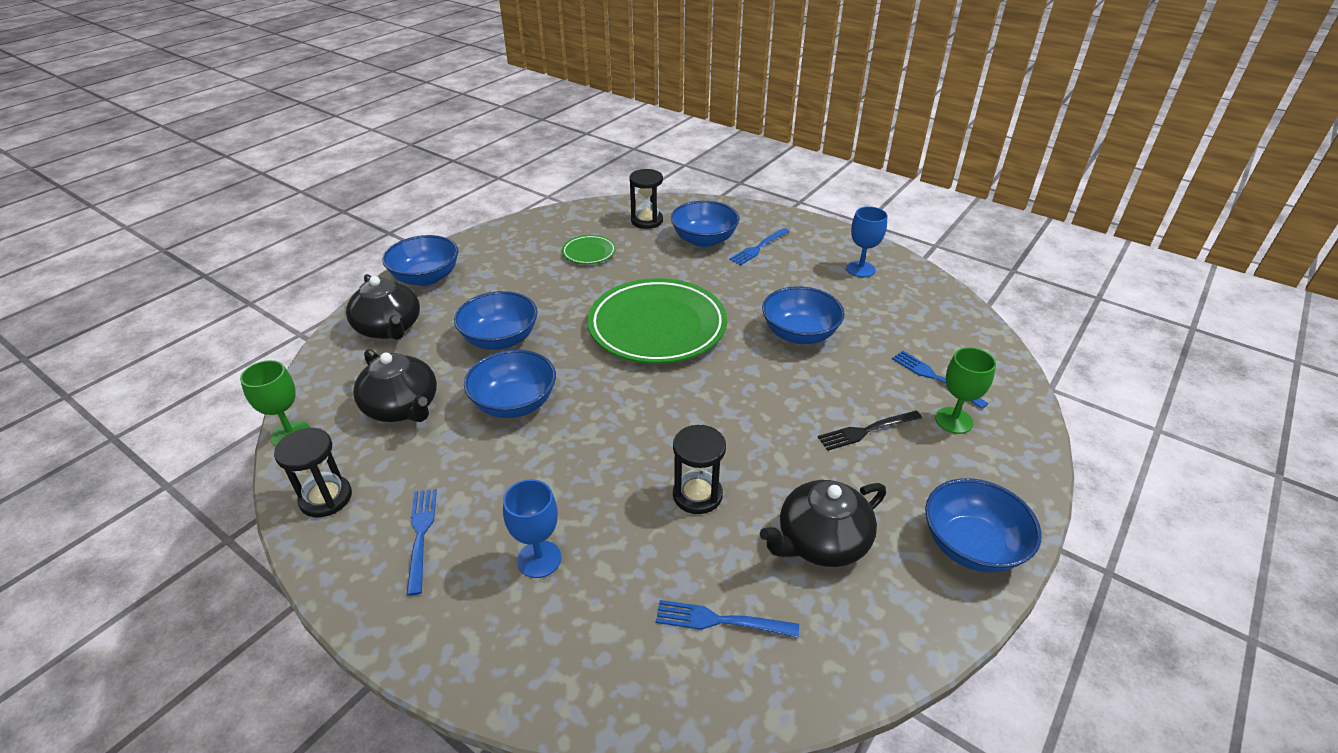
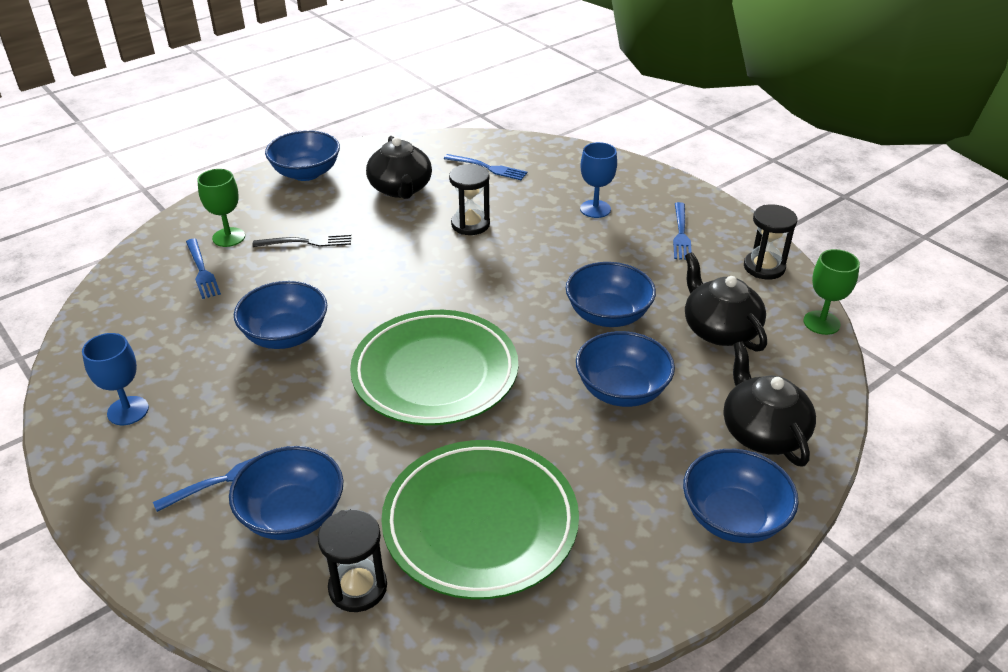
camera: 165 degrees left, 0 degrees up
green plate [562,235,616,264] -> green plate [381,440,579,599], size x2.24
black teapot [760,480,886,567] -> black teapot turned 90 degrees clockwise [366,136,432,199]

